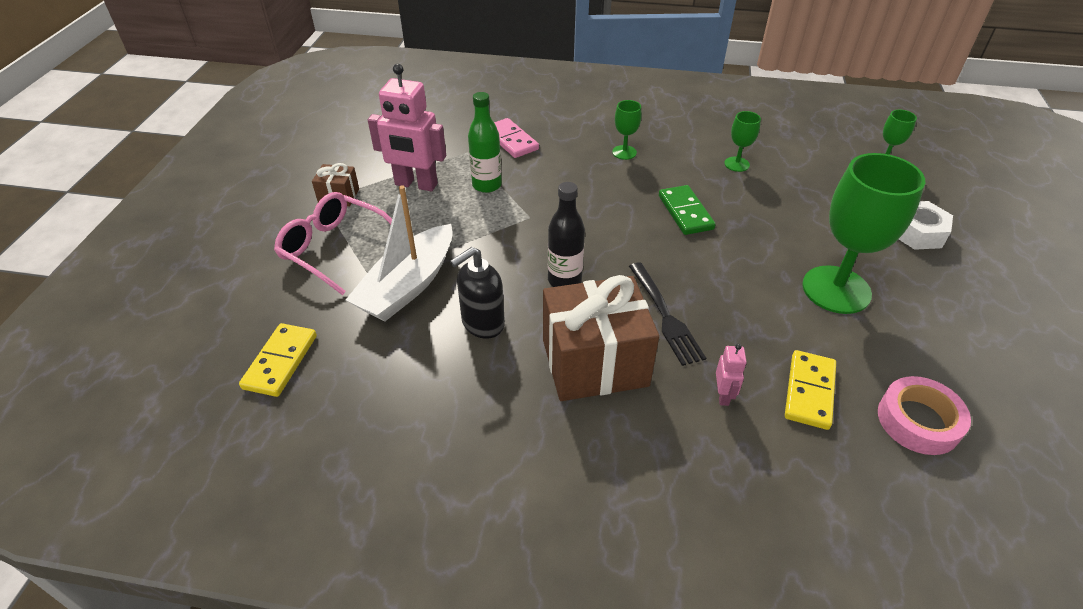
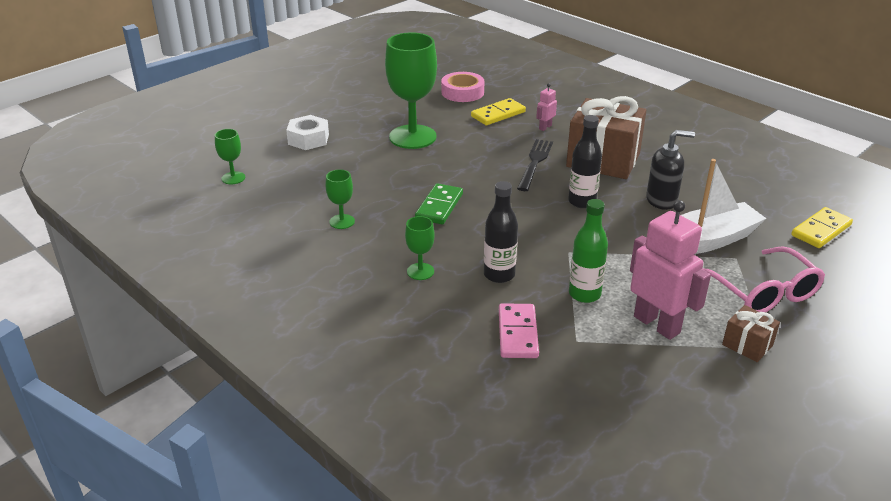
camera: 145 degrees left, 10 degrees down
none -> black bottle [484,181,518,283]

